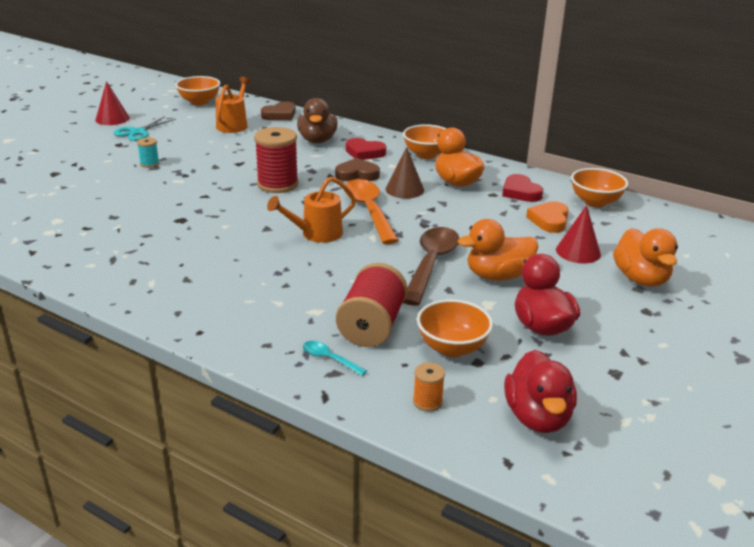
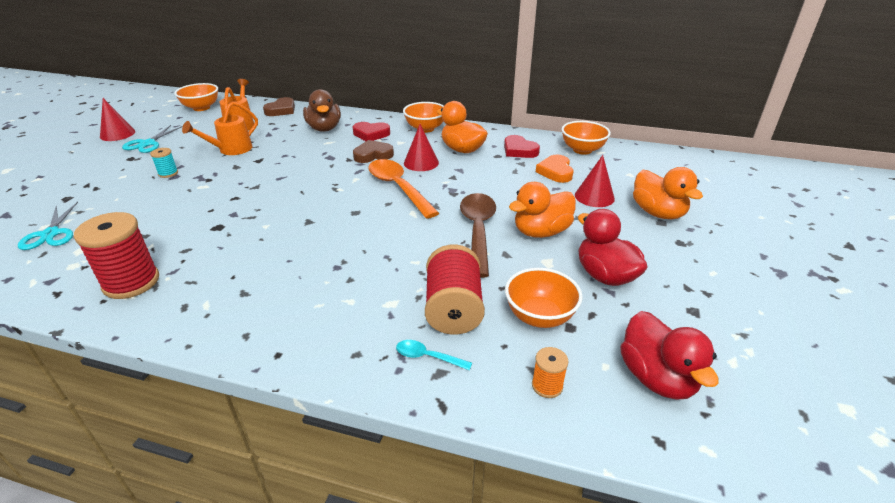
camera: 15 degrees left, 5 degrees up
red spool [254,127,299,193] -> red spool moved to [74,212,159,299]
orange watering can [267,177,356,243] -> orange watering can moved to [182,102,258,155]
brown cone [385,147,424,199] -> red cone [404,124,439,171]
none -> turquoise scissors [18,202,78,250]

